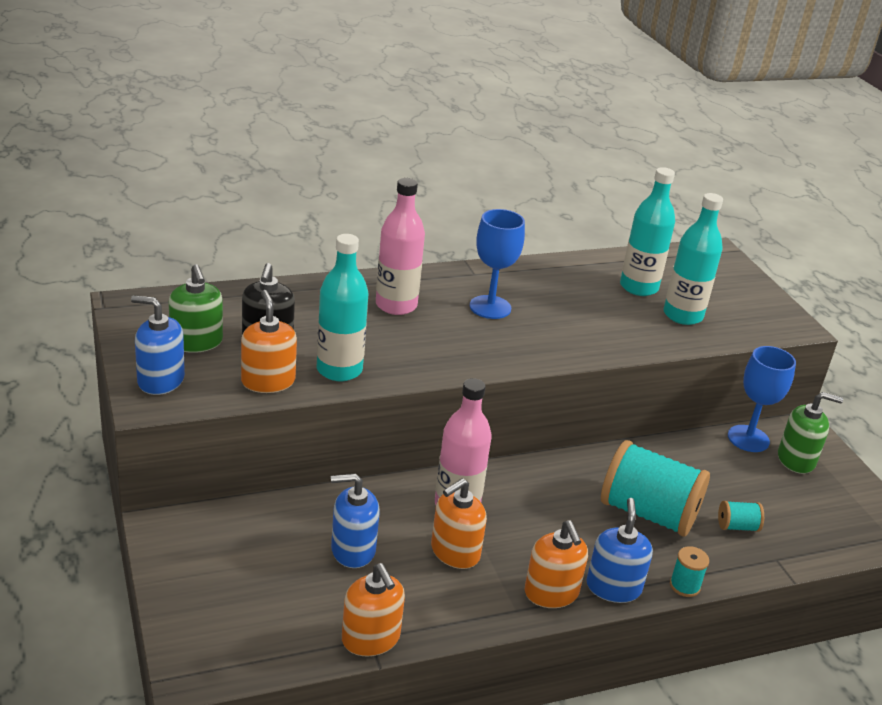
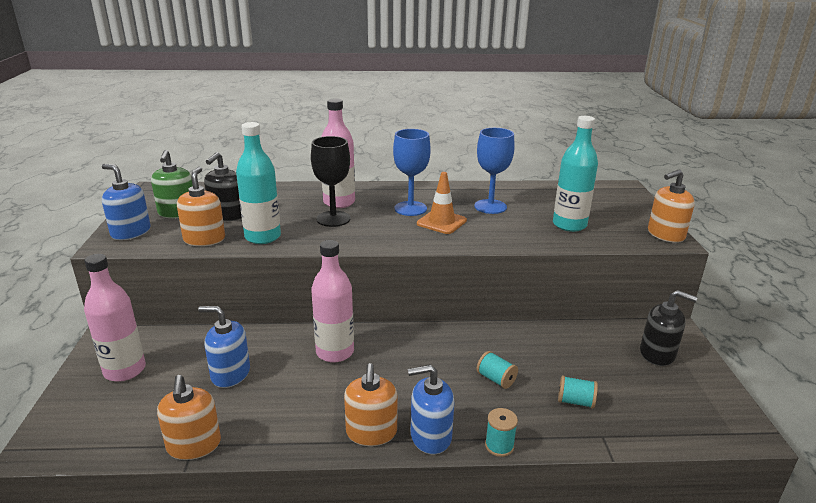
camera: 20 degrees right, 5 degrees down
orange soap dispenser [431,478,487,569] -> orange soap dispenser moved to [648,169,695,243]
blue soap dispenser [586,498,653,603] -> blue soap dispenser turned 120 degrees counterclockwise [408,364,455,454]
turquoise spool [601,440,710,537] -> turquoise spool [477,351,518,389], size x0.42
turquoise bottle [620,167,675,296] -> none
blue goblet [728,346,796,452] -> blue goblet moved to [474,128,515,214]
green soap dispenser [778,392,843,474] -> black soap dispenser [640,290,697,366]
none -> pink bottle [84,254,146,382]
none -> black goblet [311,136,350,227]
none -> orange traffic cone [417,172,467,234]

